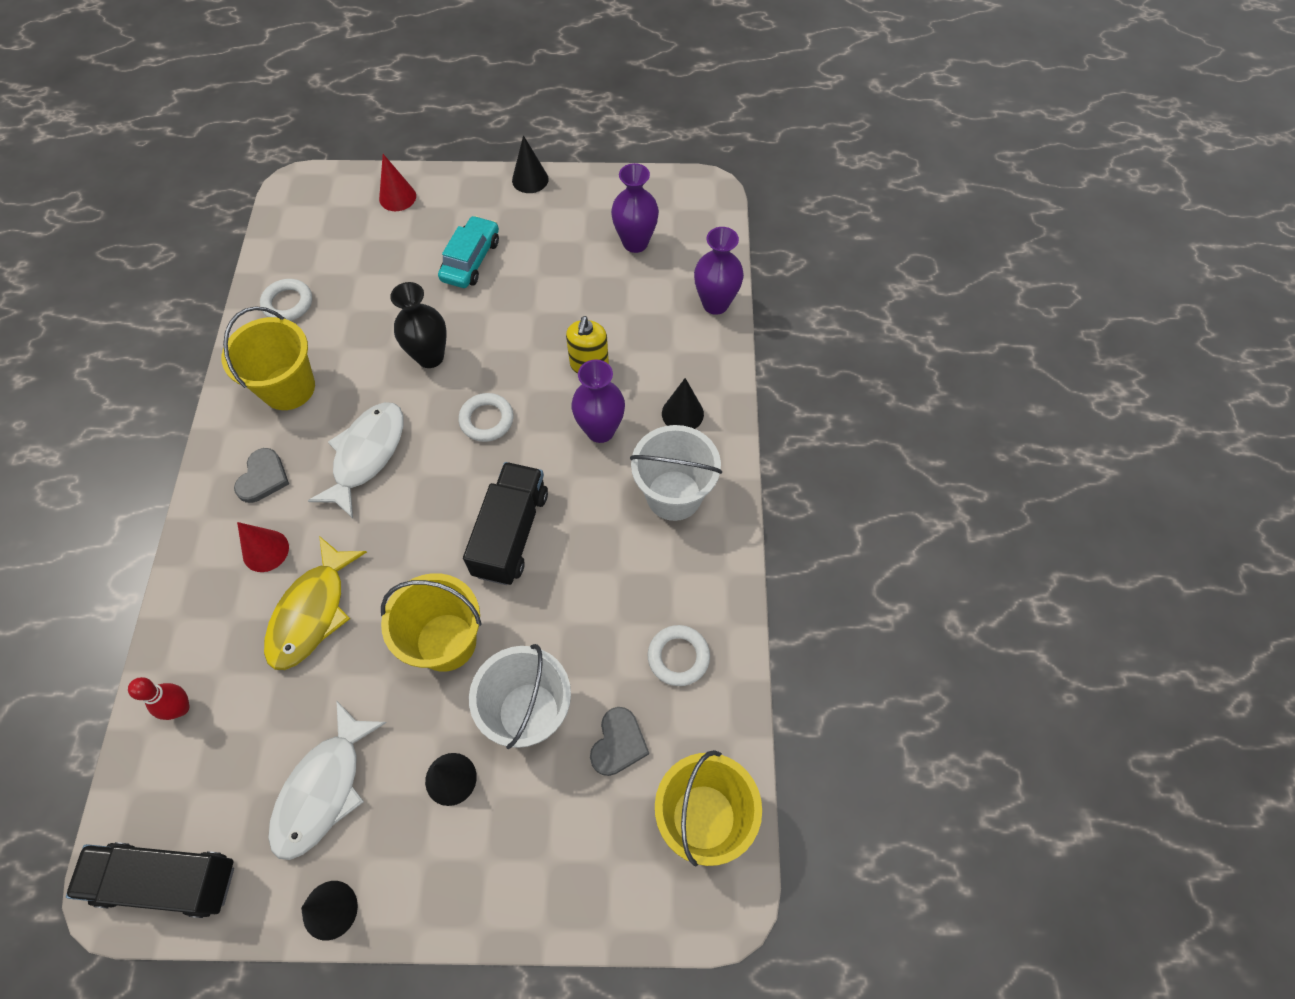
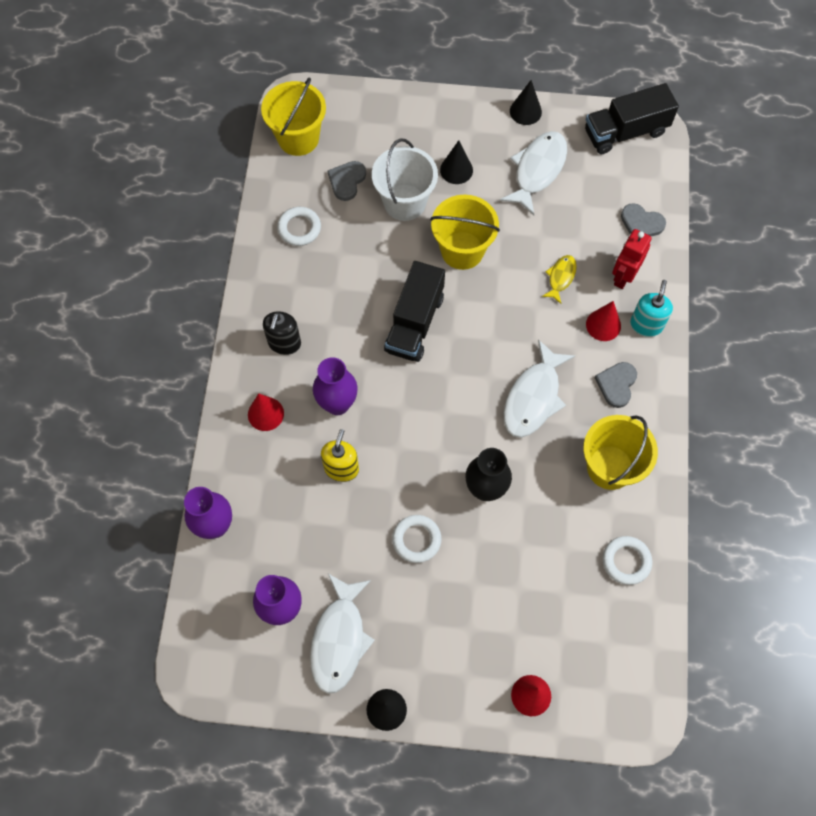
camera: 175 degrees left, 5 degrees up
black truck [66,842,234,918] -> black truck turned 150 degrees clockwise [585,83,679,154]
red bowling pin [128,677,190,720] -> grey heart [621,203,666,236]
yellow fish [264,536,367,670] -> yellow fish [542,255,577,304], size x0.53
turquoise car [438,216,499,288] -> none
white ring [459,393,514,442] -> white ring moved to [392,515,441,563]
white bucket [630,425,722,521] -> black soap dispenser [263,311,301,355]
black cone [662,378,704,429] -> red cone [248,393,284,431]
none -> white fish [310,574,375,694]
none -> red robot [612,229,652,289]
none -> turquoise soap dispenser [630,280,673,337]

